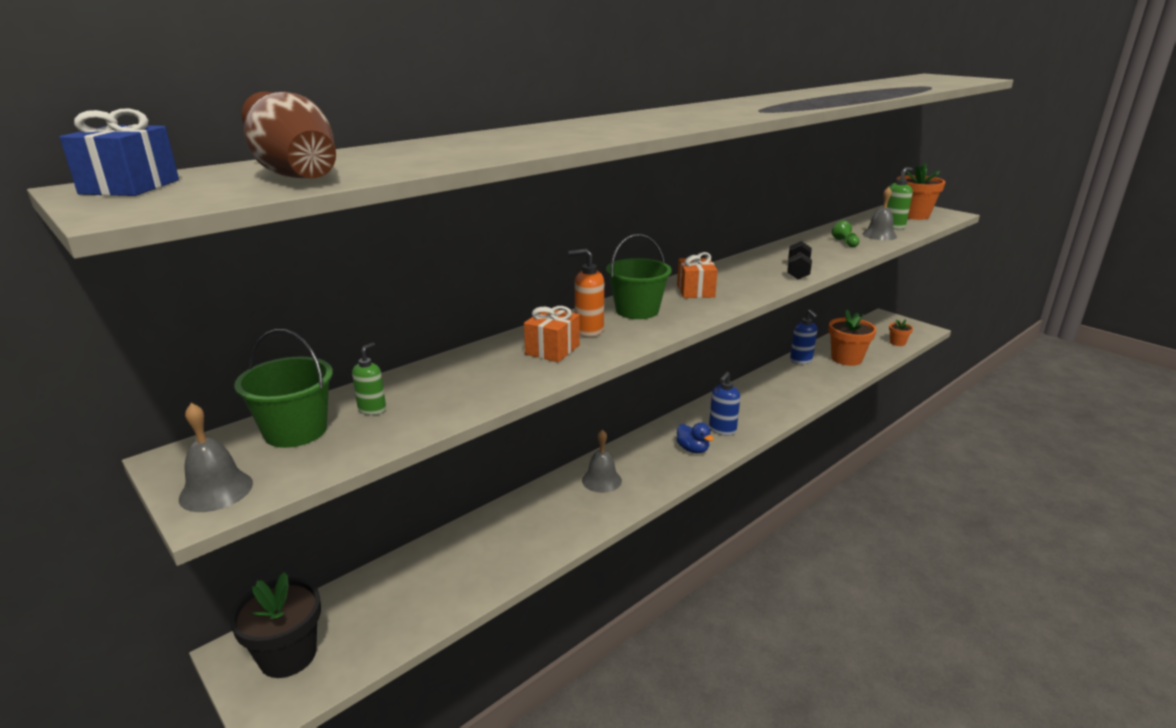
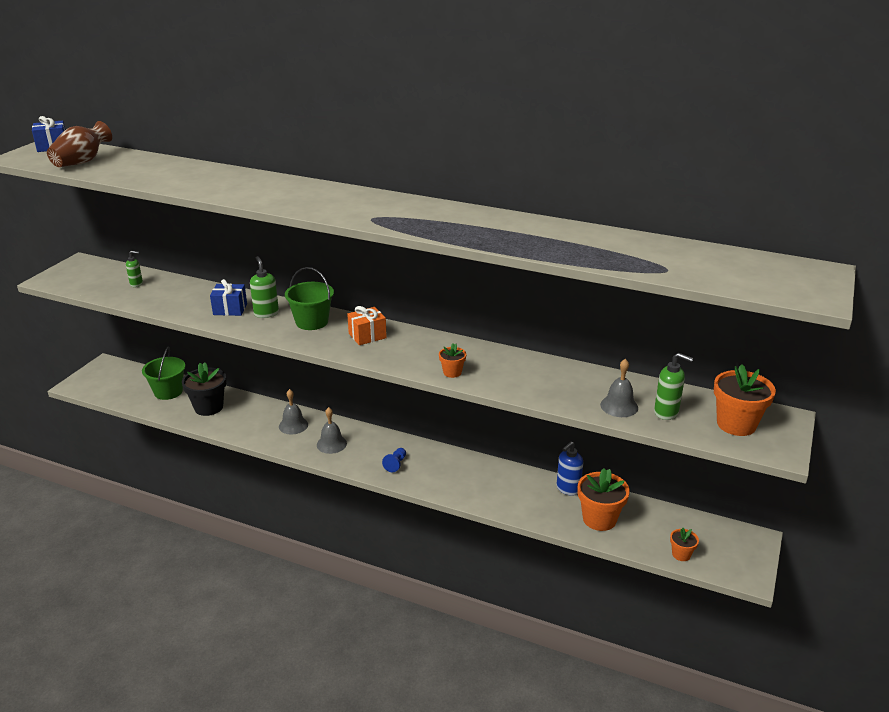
camera: 65 degrees right, 5 degrees up
grey bell [179,403,253,512] -> grey bell moved to [317,407,347,454]
black flower pot [230,572,321,678] -> black flower pot moved to [182,362,226,416]
green bucket [234,329,333,448] -> green bucket moved to [142,346,185,400]
orange gift [524,306,580,362] -> blue gift [210,279,247,316]
orange soap dispenser [569,249,604,337] -> green soap dispenser [250,256,279,318]
blue duck [677,423,714,453] -> none
blue soap dispenser [709,372,740,435] -> blue pawn [382,448,406,472]
black dumbbell [787,241,812,279] -> orange flower pot [439,343,466,378]
green pawn [832,220,860,247] -> none

